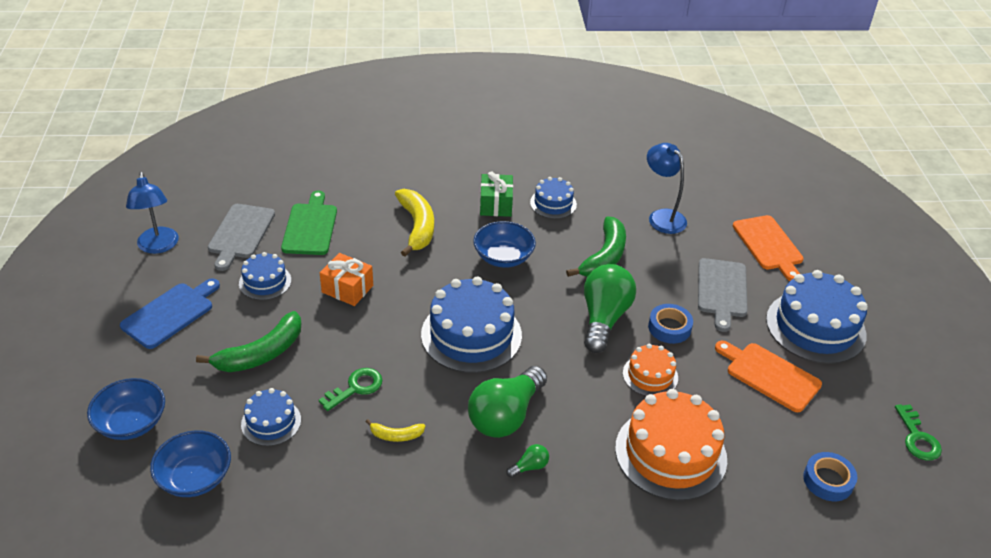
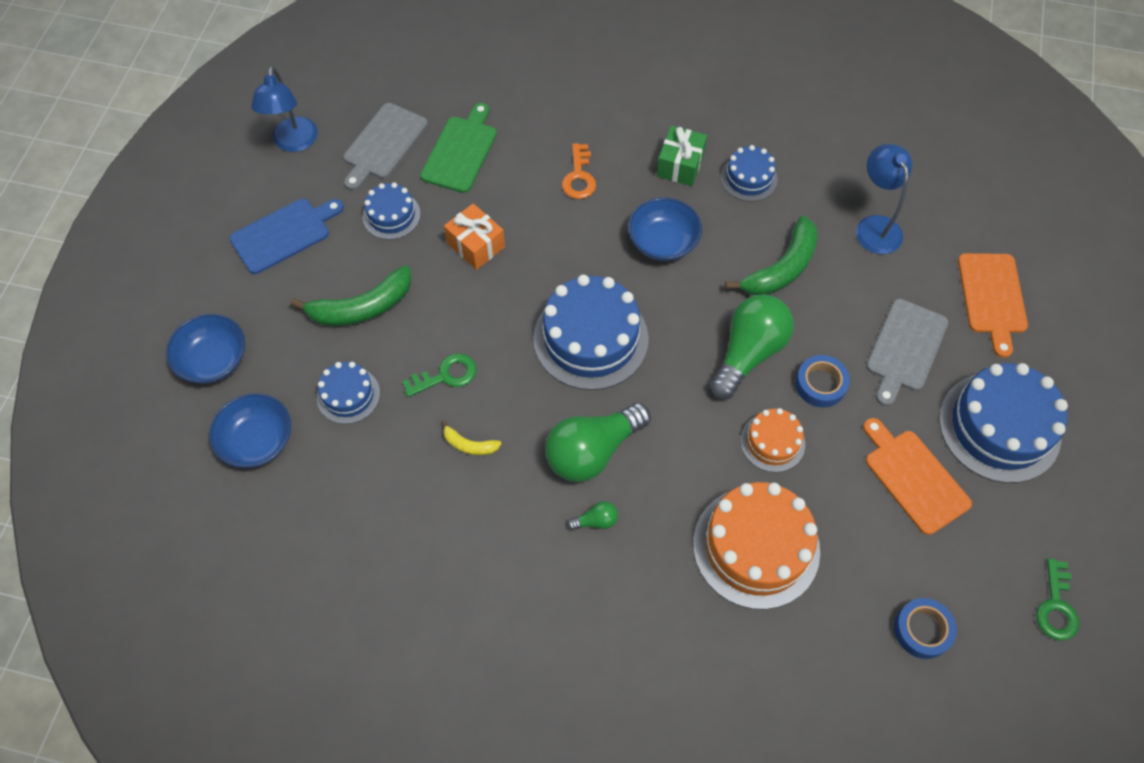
camera: 20 degrees right, 20 degrees up
yellow banana [395,189,434,257] -> orange key [562,143,596,199]

